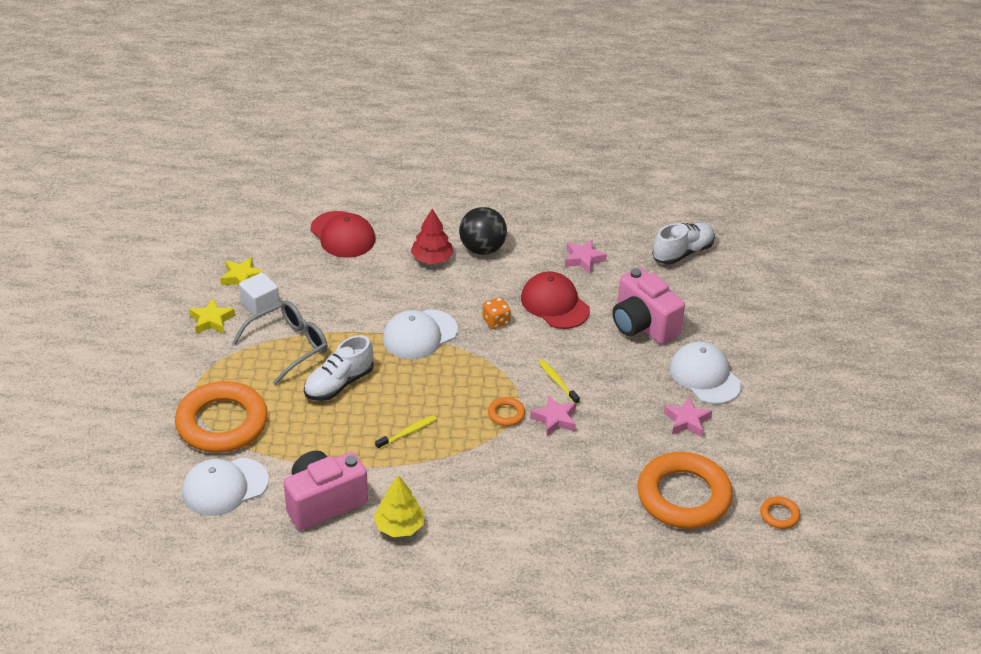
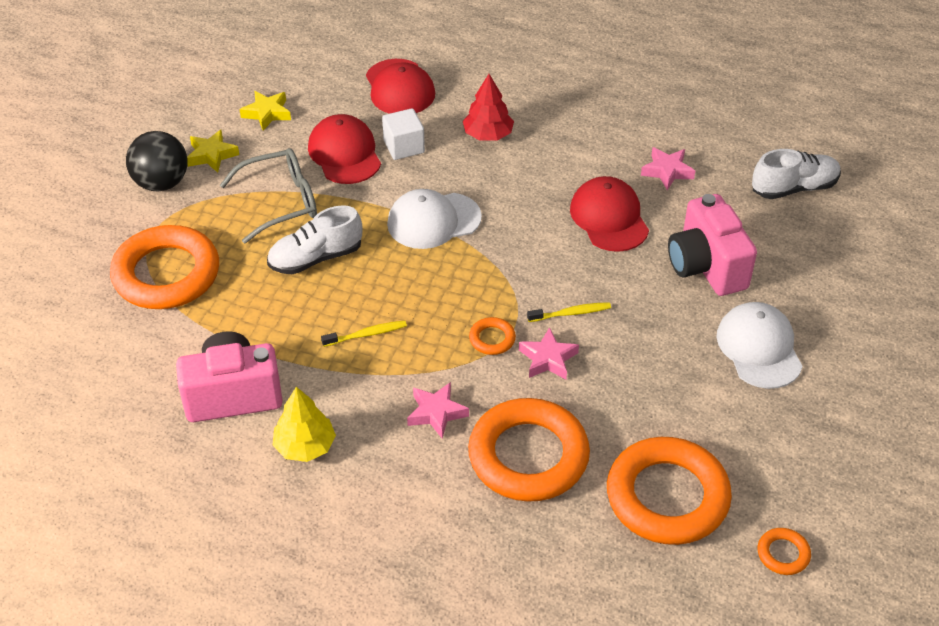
camera: 20 degrees right, 5 degrees up
white cap [182,457,269,516] -> none
white cube [239,272,279,316] -> white cube moved to [382,108,425,160]
black ball [459,207,507,255] -> black ball moved to [126,131,187,191]
orange dice [483,297,511,329] -> none
yellow toothbrush [538,359,580,404] -> yellow toothbrush turned 90 degrees clockwise [527,302,611,322]
pink star [664,397,712,437] -> pink star moved to [407,382,469,439]
none -> red cap [308,114,381,184]
none -> orange ring [468,398,590,502]

